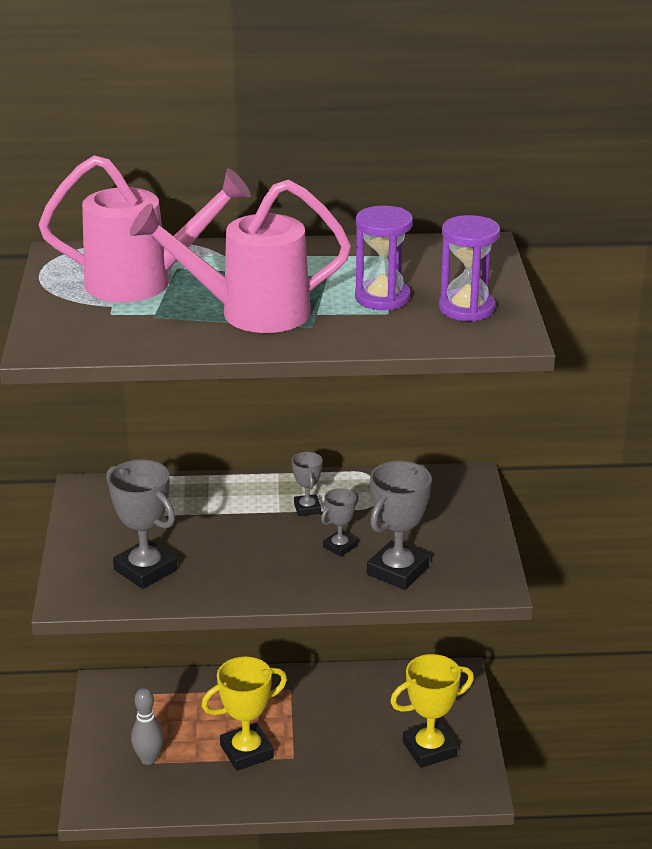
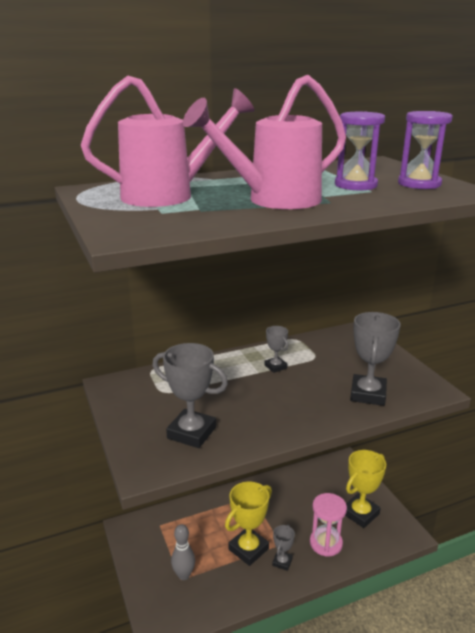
camera: 20 degrees left, 5 degrees down
grey trophy [321,488,359,557] -> grey trophy moved to [272,525,295,571]
none -> pink hourglass [310,493,347,557]

